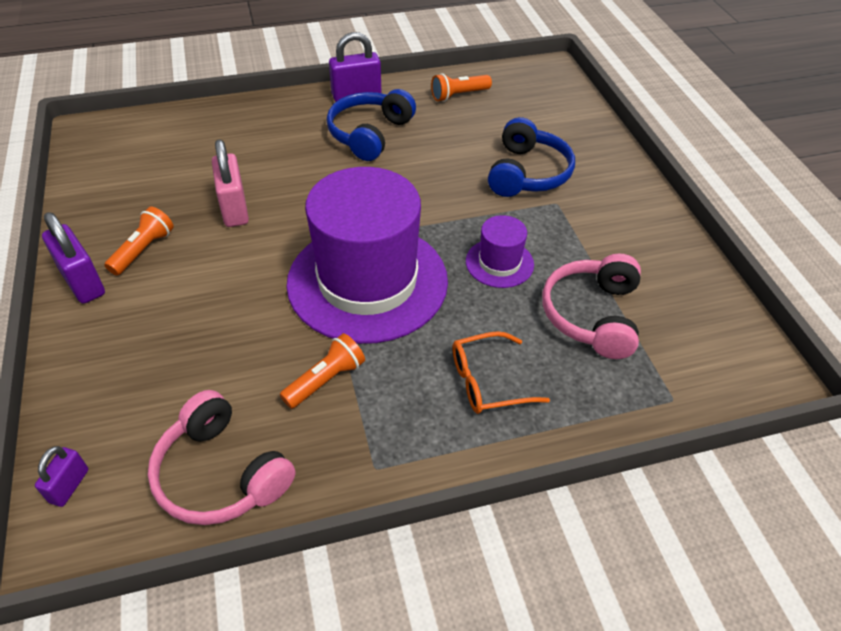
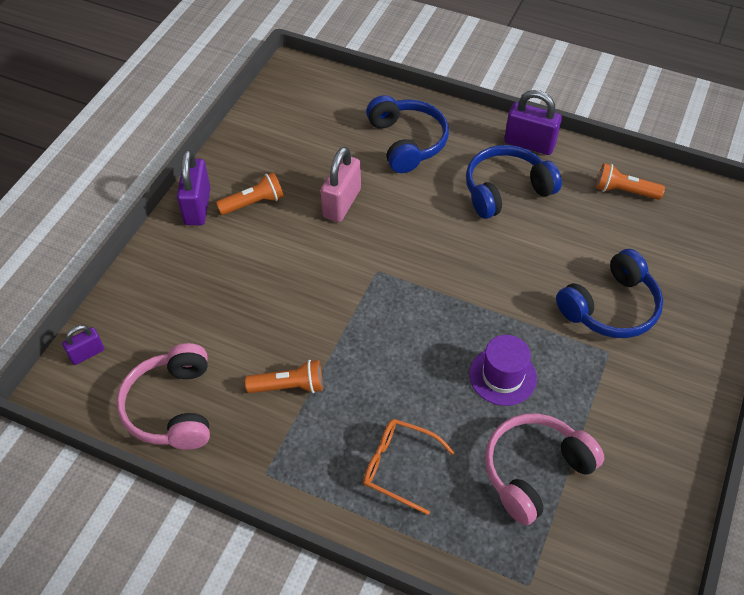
camera: 40 degrees right, 5 degrees up
purple hat [286,167,448,344] -> none
none -> blue headphones [366,95,449,173]

